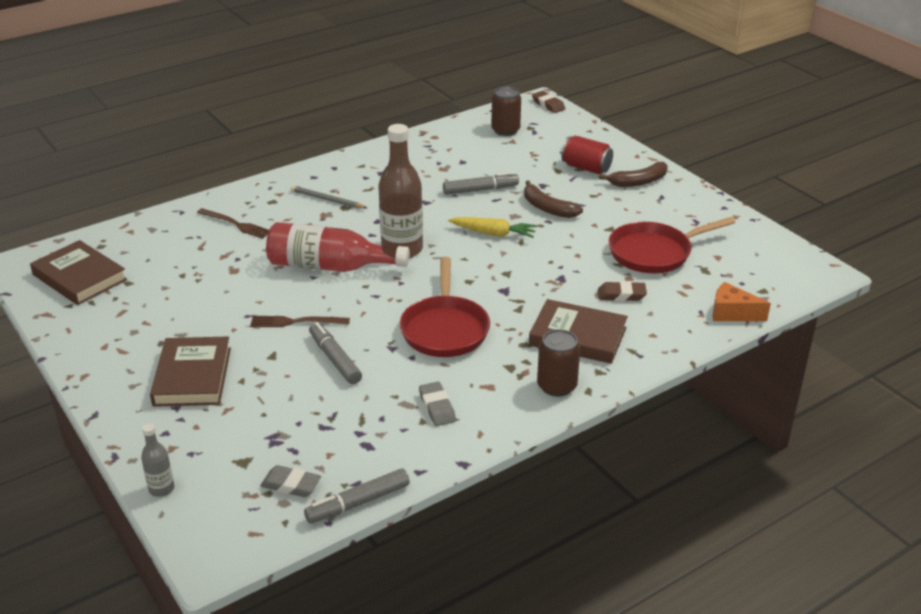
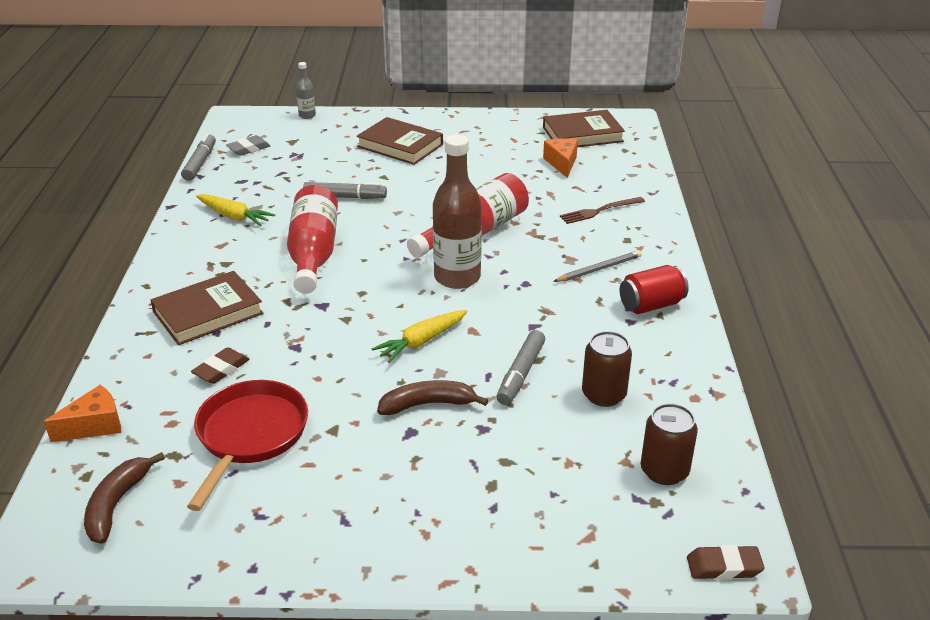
camera: 125 degrees right, 0 degrees up
brown fork [250,316,350,327] -> none
red pan [400,257,490,357] -> red bottle [287,185,338,294]
grey eraser [419,382,456,426] -> yellow carrot [196,194,275,226]
brown can [537,329,580,397] -> brown can moved to [582,331,632,407]
red can [561,136,613,174] -> red can moved to [620,265,689,314]
brown banana [599,162,668,187] -> brown banana moved to [84,452,165,544]
none -> orange cheese [543,138,578,178]

